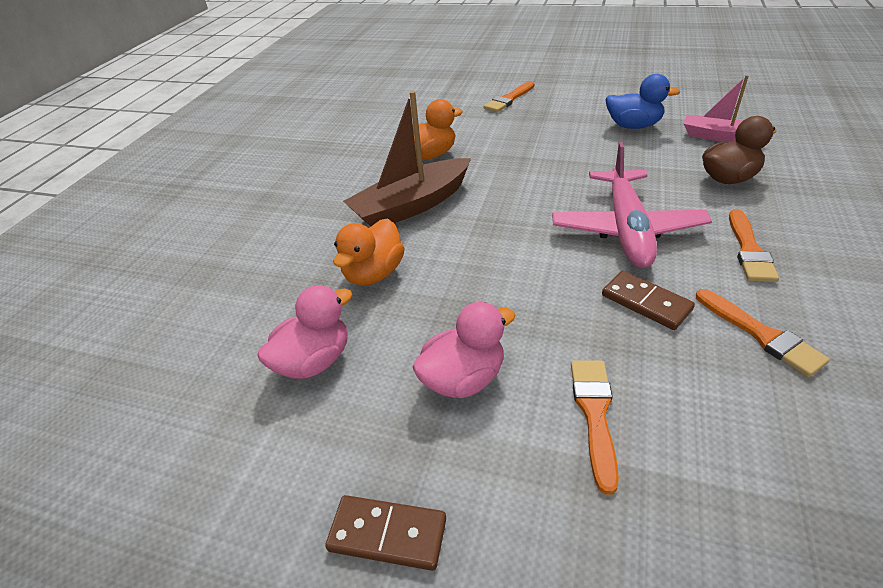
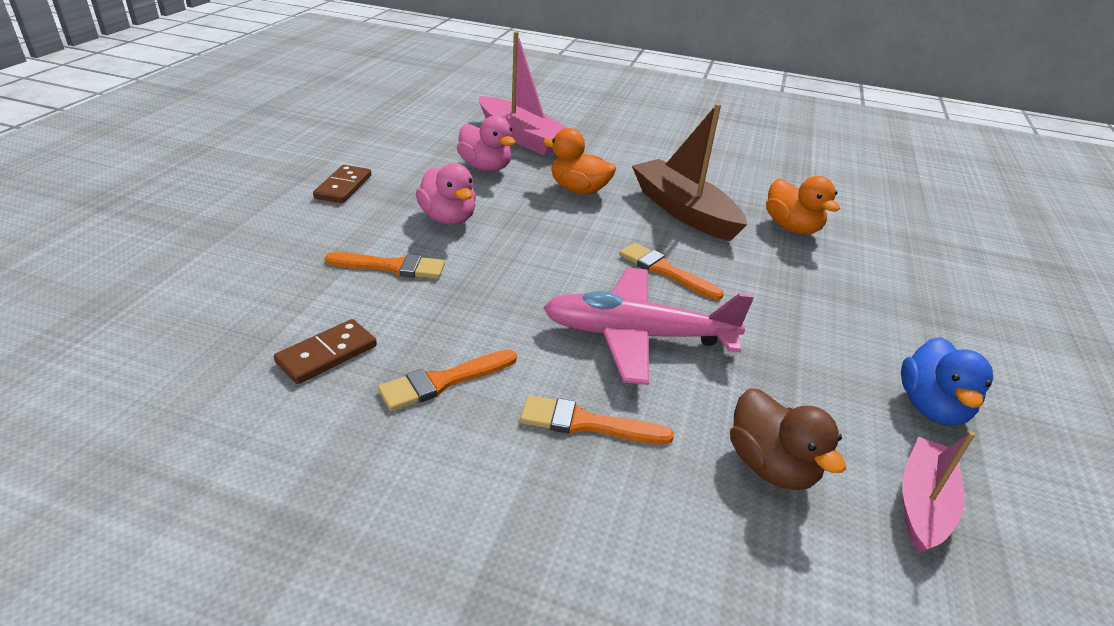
camera: 85 degrees right, 5 degrees down
orange brush [483,81,534,112] -> orange brush moved to [619,243,724,300]
brown domino [602,271,695,330] -> brown domino moved to [274,319,377,384]
none -> pink boat [479,31,567,155]

